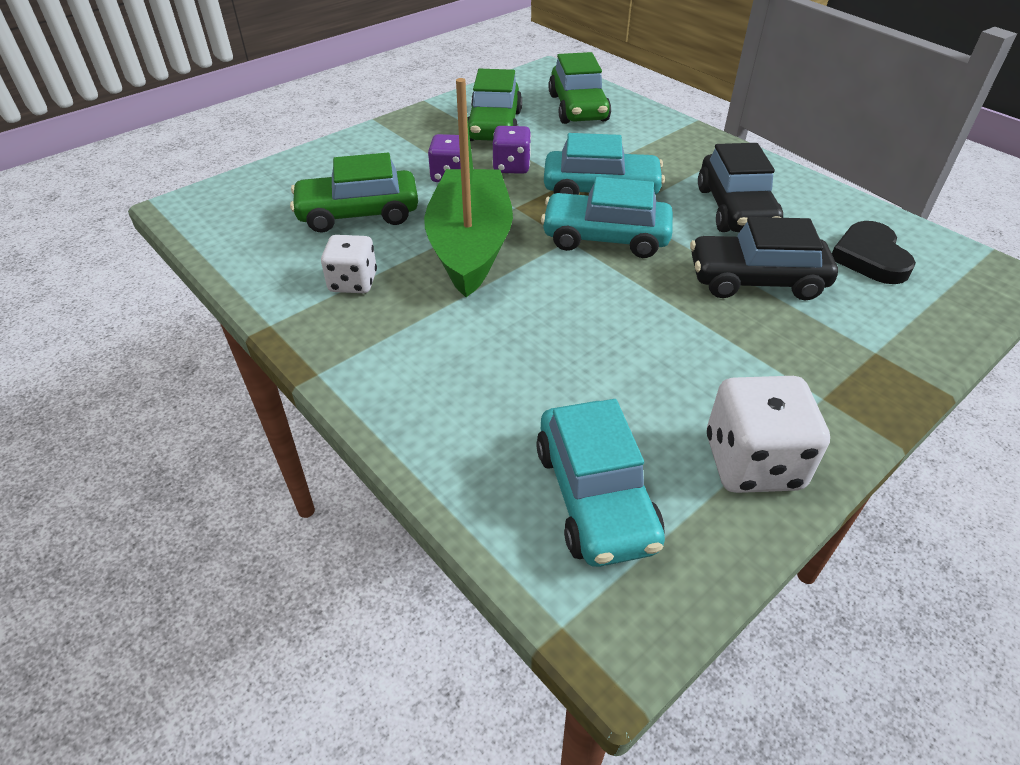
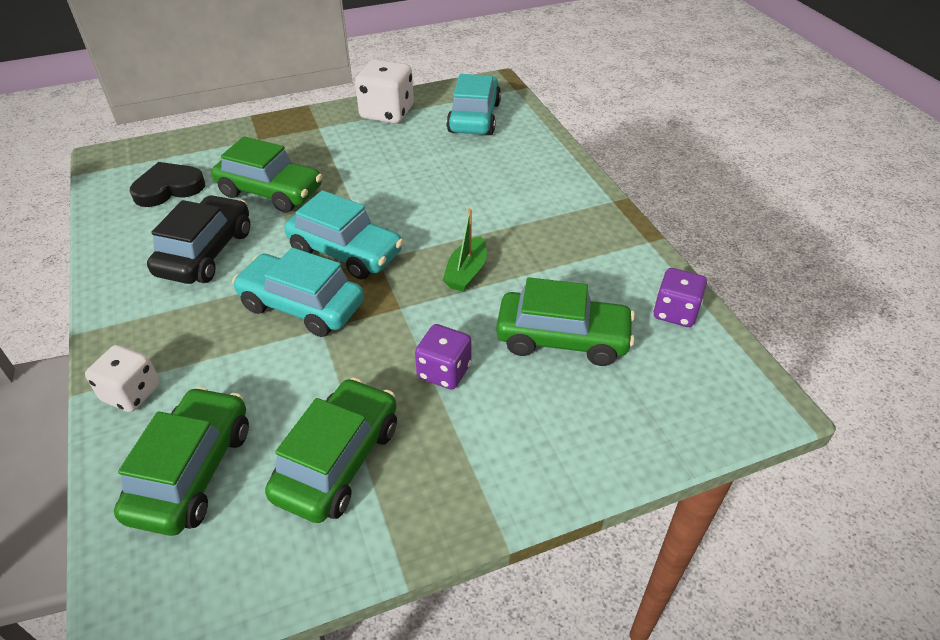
camera: 160 degrees left, 0 degrees up
white dice [321,235,377,293] -> white dice moved to [85,345,160,412]
green boat [424,78,513,297] -> green boat [443,208,487,292], size x0.44
purple dice [492,126,531,174] -> purple dice moved to [654,268,707,327]
black car [690,217,838,300] -> green car [212,136,322,213]
black heart [832,221,916,284] -> black heart turned 135 degrees counterclockwise [130,162,205,207]

